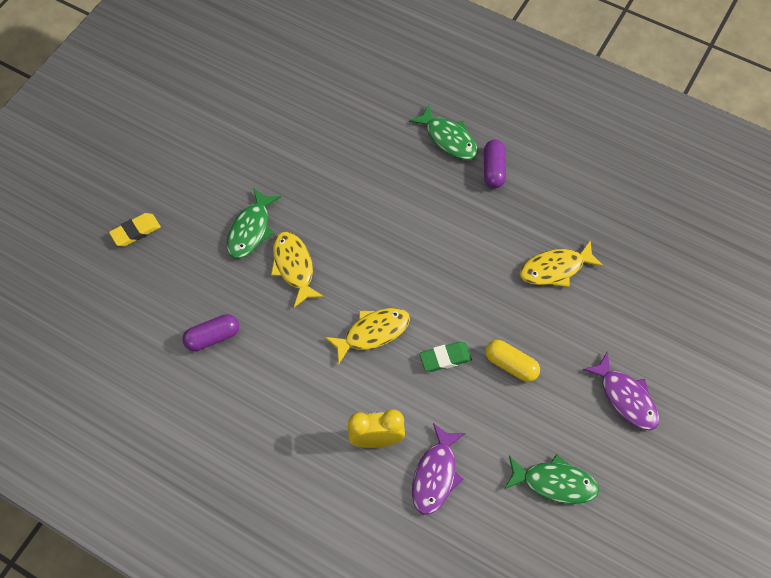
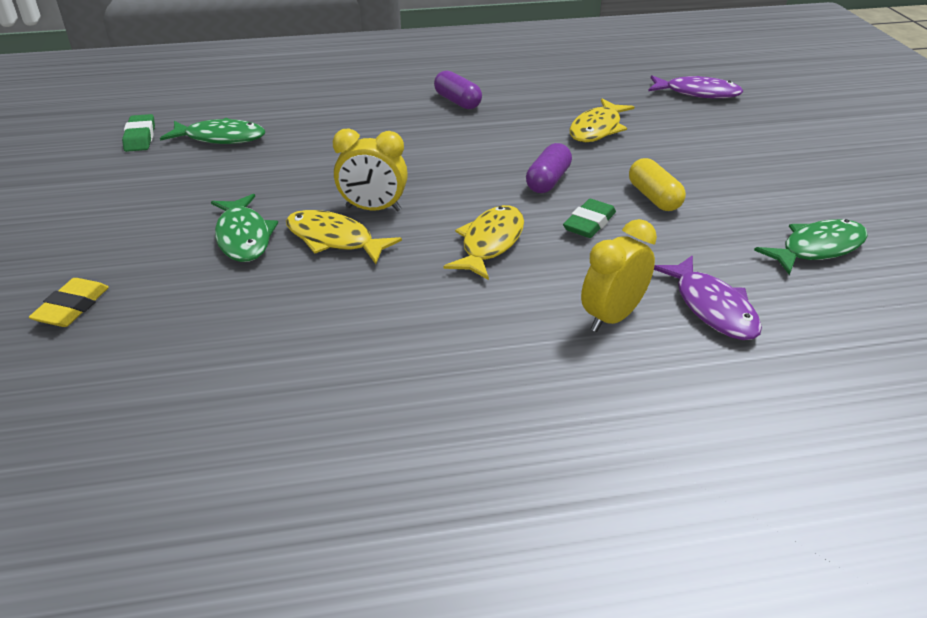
camera: 40 degrees left, 25 degrees down
purple capsule [182,314,239,351] -> purple capsule moved to [526,143,572,193]
green fish [409,104,478,160] -> green fish moved to [160,118,265,144]
yellow capsule [485,340,540,382] -> yellow capsule turned 75 degrees clockwise [629,158,686,211]
purple fish [582,351,659,430] -> purple fish moved to [648,75,743,99]
none -> green eraser [122,114,155,152]
none -> yellow clock [333,128,408,211]

